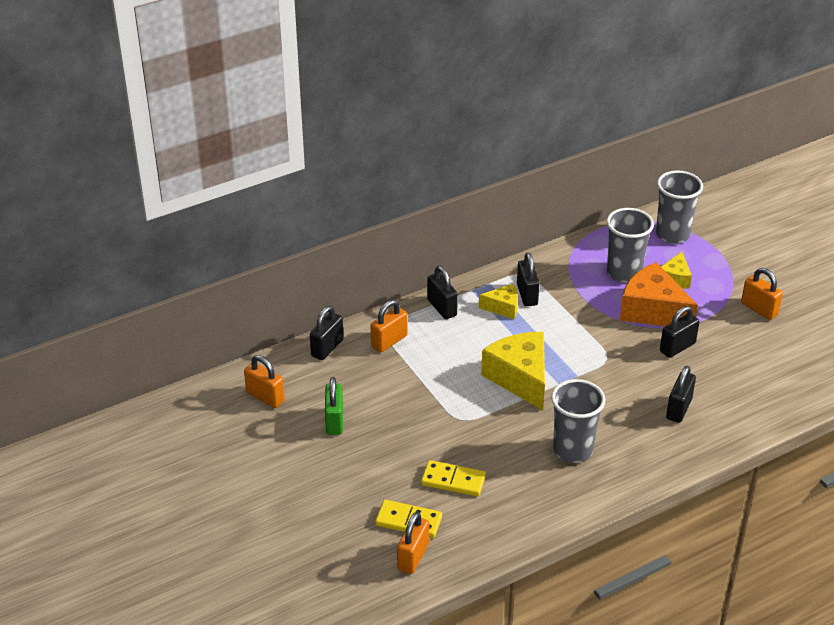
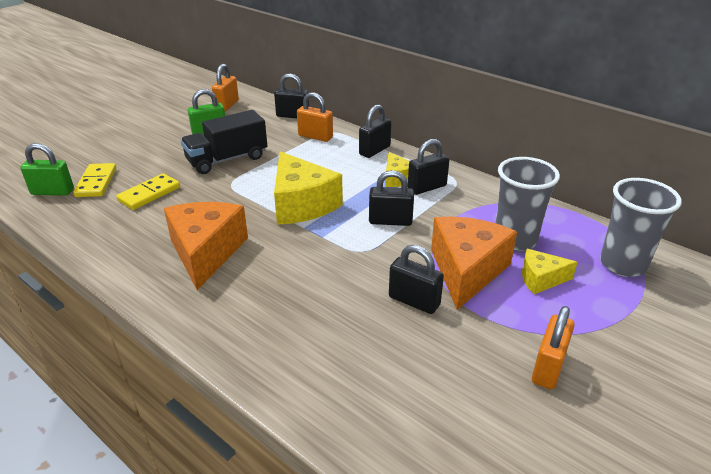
camera: 70 degrees right, 5 degrees down
orange padlock [397,512,429,574] -> green padlock [20,143,74,196]
yellow domino [421,460,486,496] -> yellow domino turned 45 degrees clockwise [116,173,180,210]
yellow cheese [481,332,545,410] -> yellow cheese turned 105 degrees clockwise [274,152,343,225]
grey cup [551,379,605,463] -> orange cheese [164,202,248,290]
black padlock [666,366,696,423] -> black padlock moved to [369,170,414,226]
none -> black truck [181,110,267,174]

